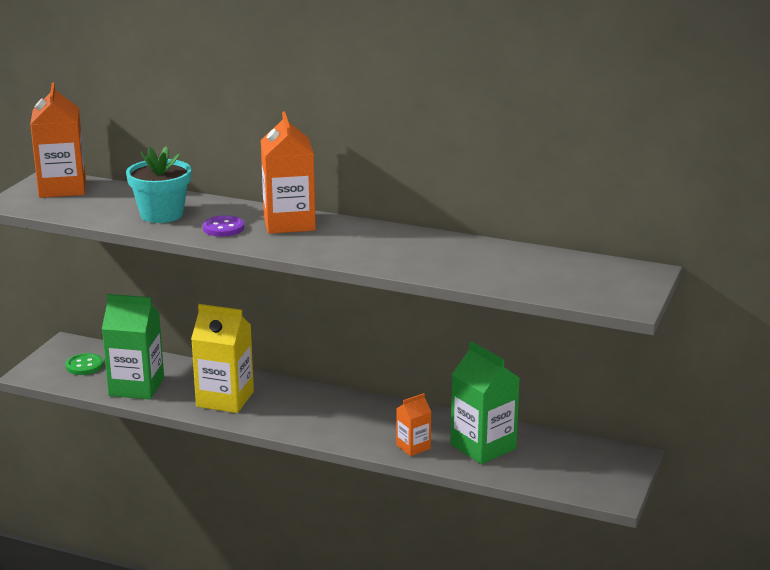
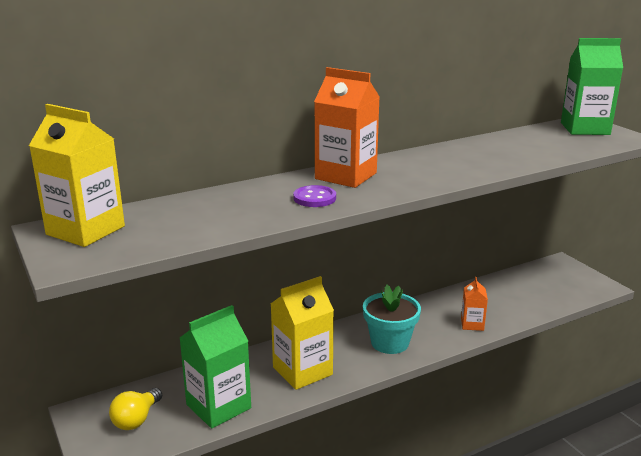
camera: 50 degrees left, 0 degrees up
orange carton [30,82,86,198] -> yellow carton [29,104,125,247]
green button [65,353,103,375] -> yellow light bulb [109,388,162,430]
turquoise flower pot [126,146,191,223] -> turquoise flower pot moved to [363,285,421,354]
green carton [450,341,520,464] -> green carton moved to [561,38,623,135]

